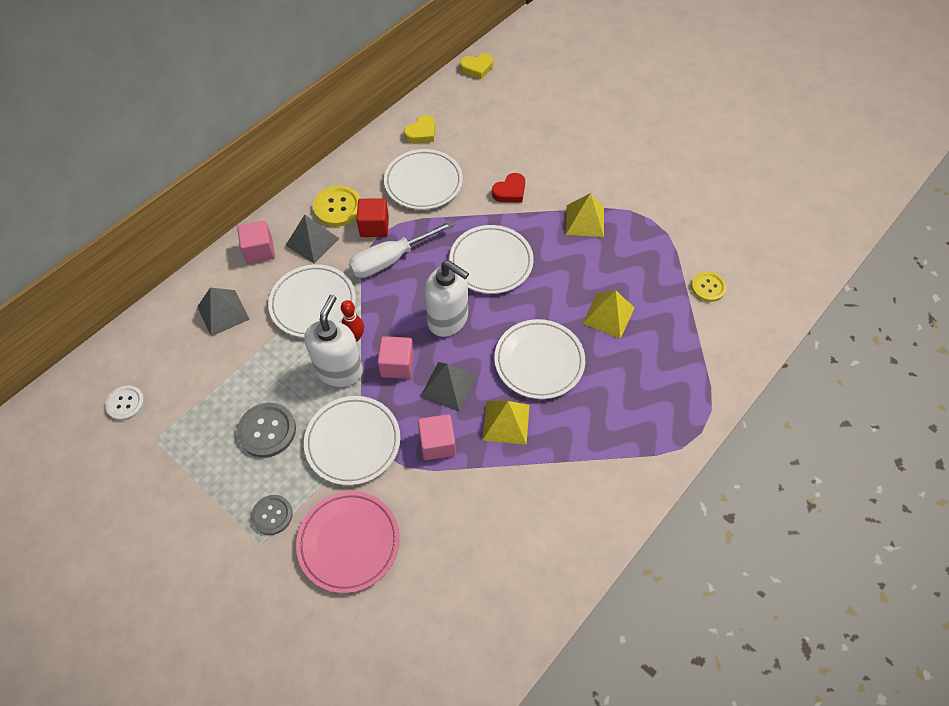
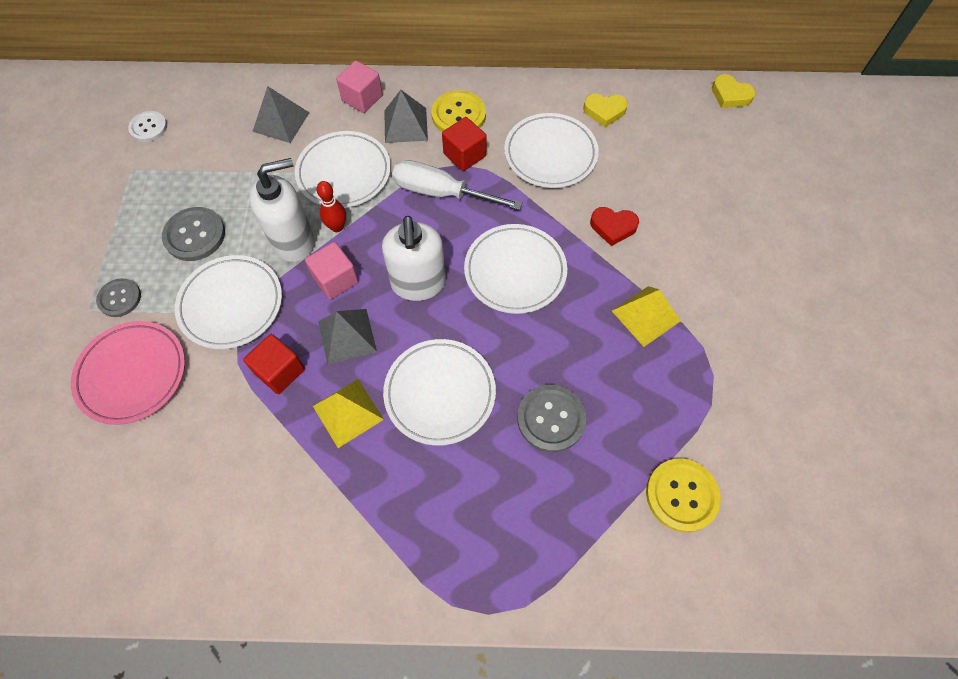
camera: 50 degrees right, 5 degrees up
pink cube [418,414,456,460] -> red cube [243,334,305,394]
yellow pyramid [582,290,635,339] -> grey button [517,385,586,452]
yellow button [691,272,727,302] -> yellow button [646,458,721,532], size x1.51

